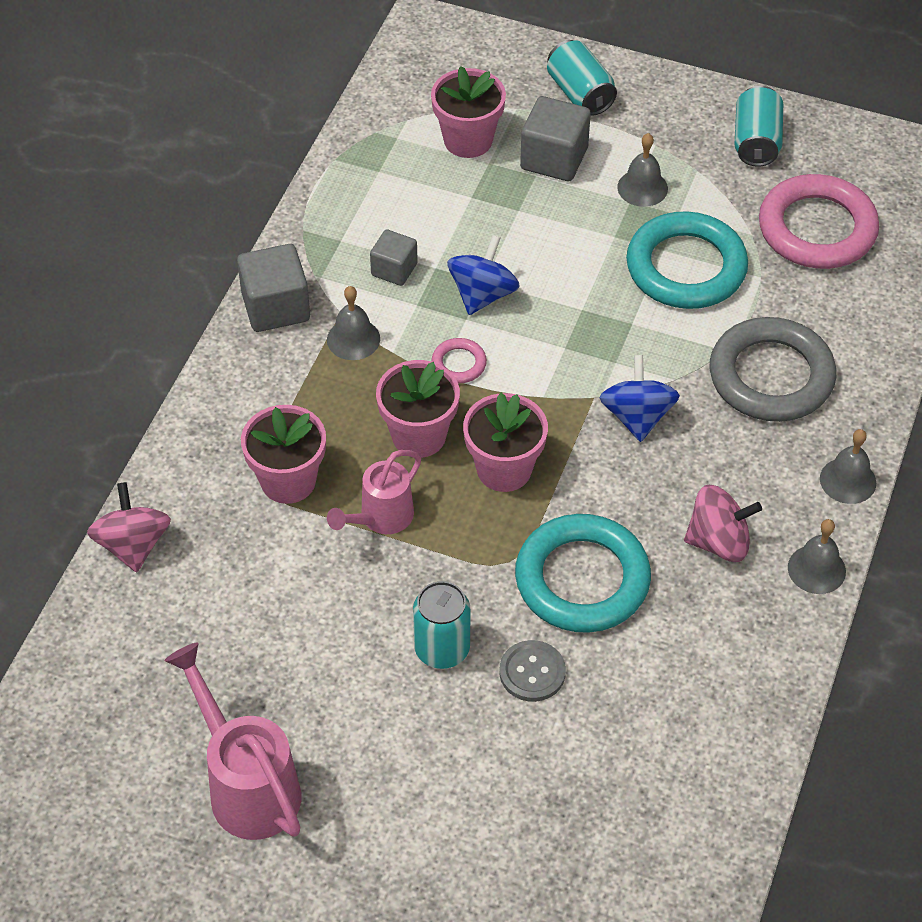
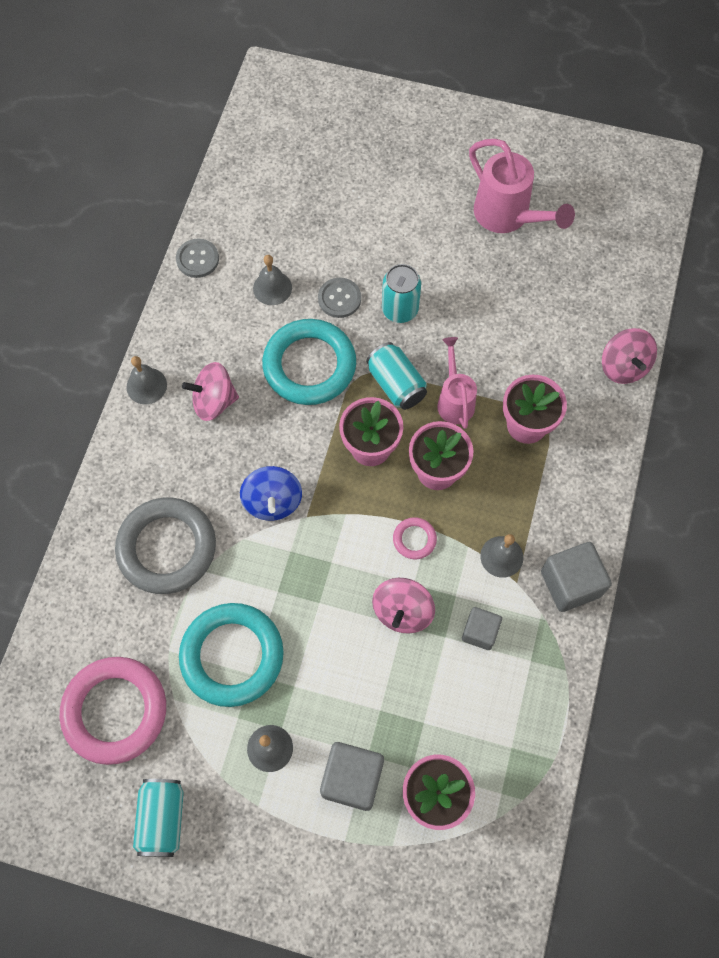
camera: 175 degrees right, 15 degrees up
pink watering can [327,450,421,534] -> pink watering can turned 45 degrees counterclockwise [437,337,477,429]
blue spinning top [447,235,520,315] -> pink spinning top [372,578,435,634]
turquoise can [547,40,617,116] -> turquoise can moved to [367,342,427,410]
grey bell [820,429,876,504] -> grey bell moved to [253,255,292,305]
none -> grey button [176,238,219,278]

